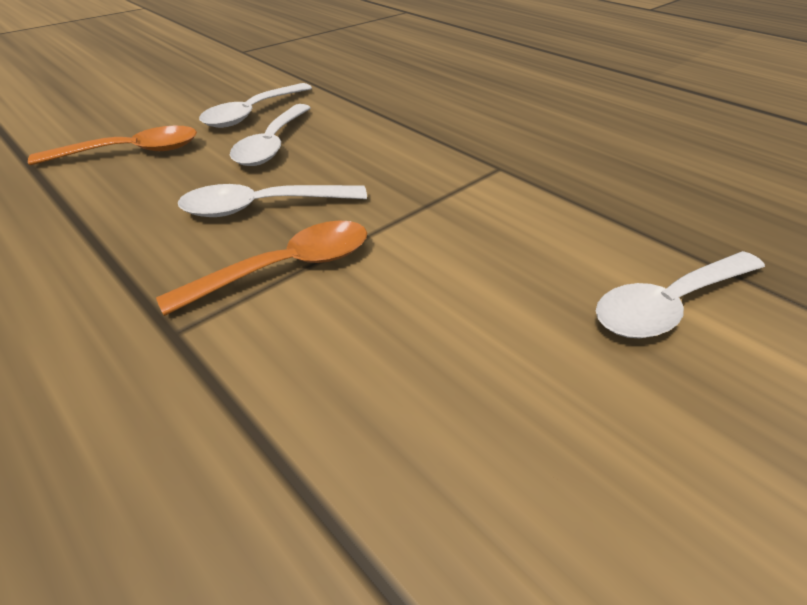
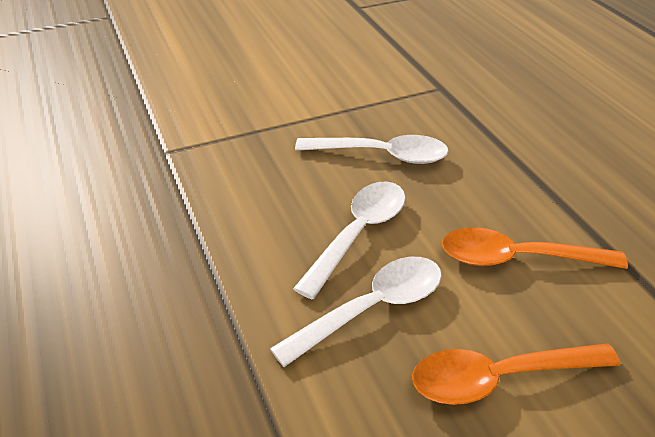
camera: 160 degrees left, 0 degrees up
orange spoon [156,221,367,316] -> orange spoon moved to [412,343,620,405]
white spoon [596,251,765,338] -> none

